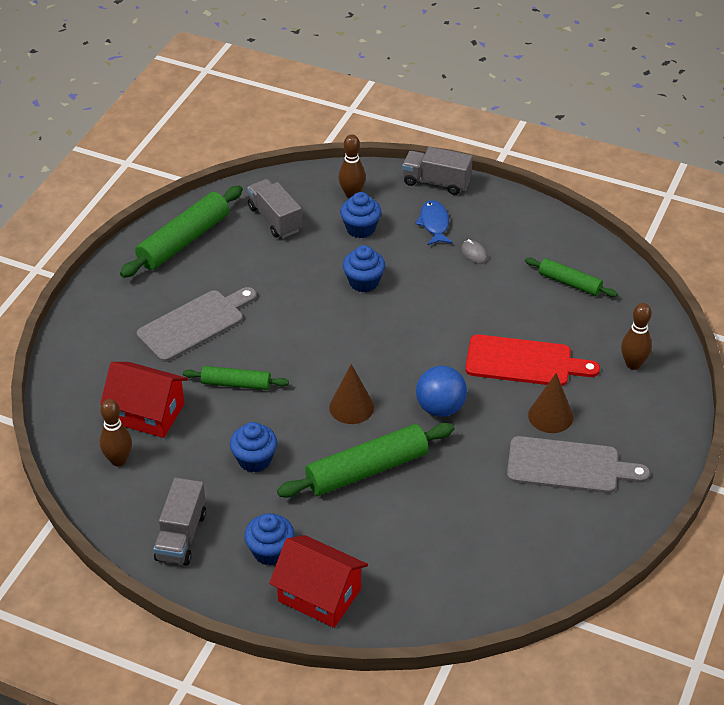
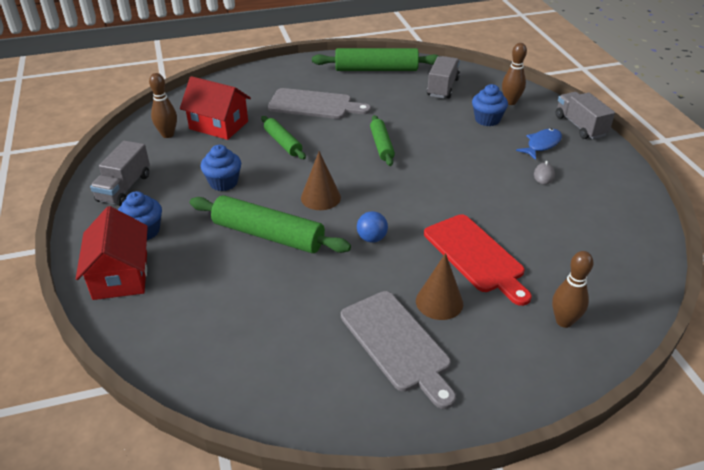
camera: 50 degrees right, 5 degrees down
red house [100,362,188,438] -> red house turned 45 degrees counterclockwise [180,76,251,140]
grey truck [153,477,206,566] -> grey truck turned 45 degrees counterclockwise [90,140,150,206]
blue cupcake [343,245,385,292] -> none
blue ball [416,366,467,417] -> blue ball [357,211,388,243], size x0.64
green rolling pin [525,257,618,297] -> green rolling pin moved to [370,115,395,166]

